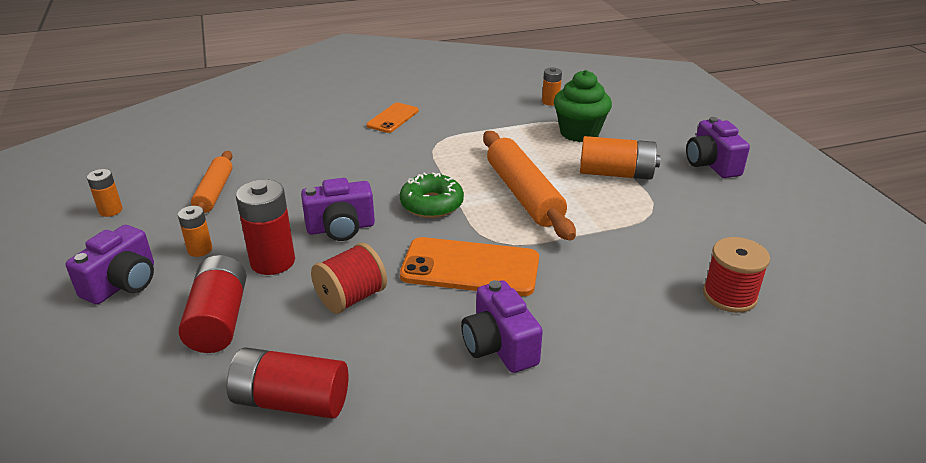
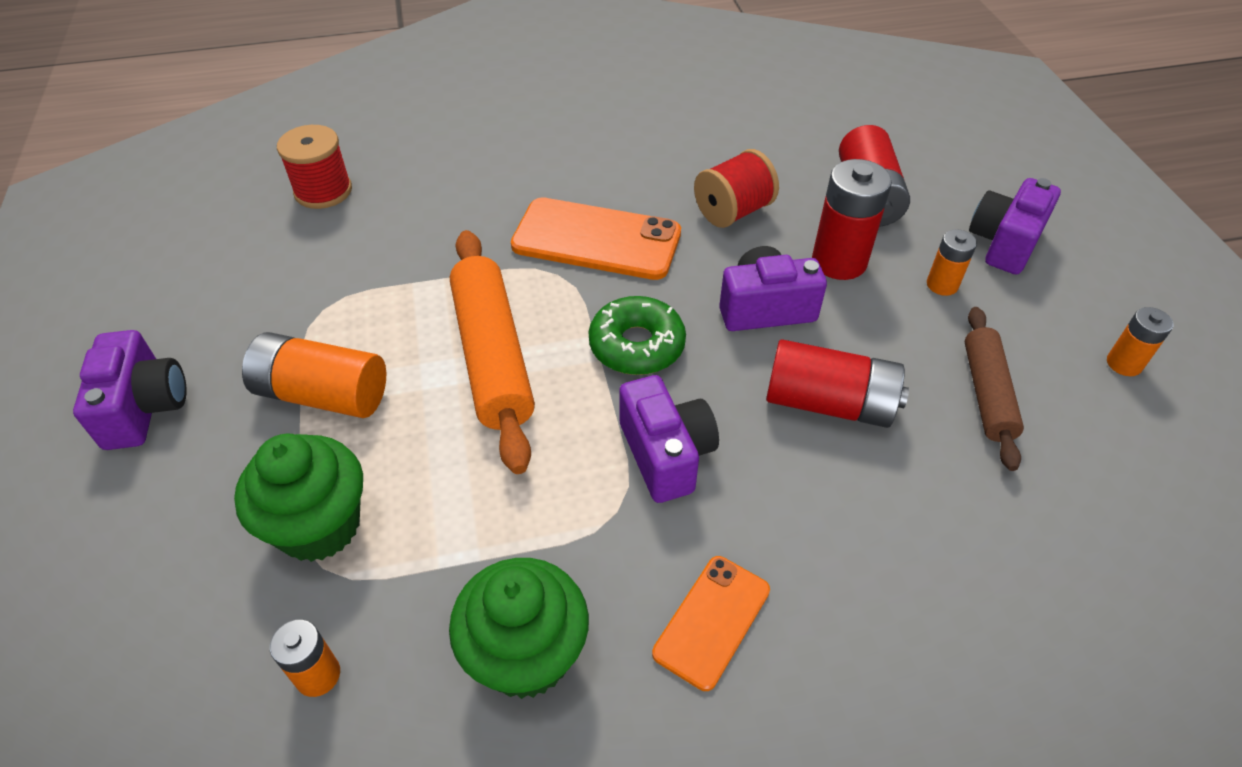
camera: 175 degrees left, 15 degrees up
orange rolling pin [191,151,233,213] -> brown rolling pin [965,307,1024,471]
red battery [226,347,348,419] -> red battery moved to [766,339,909,428]
purple camera [461,280,543,373] -> purple camera moved to [619,375,719,503]
none -> green cupcake [449,558,589,699]

